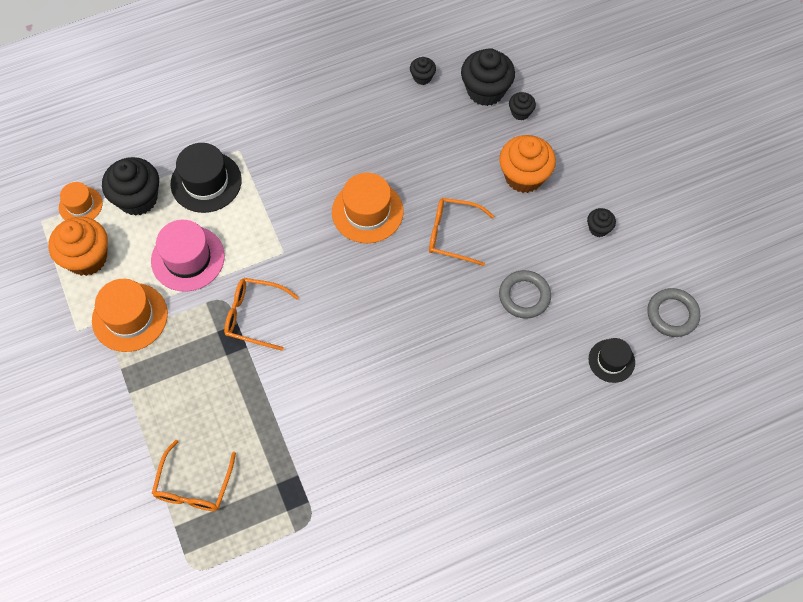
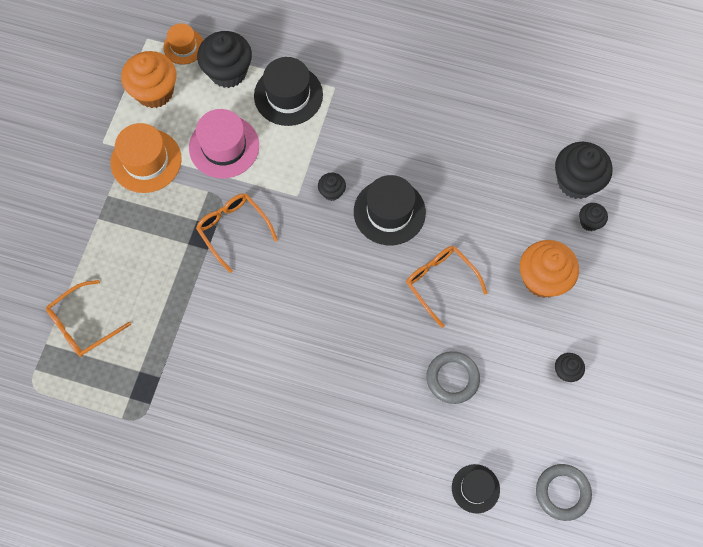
camera: 40 degrees right, 5 degrees up
orange hat [332,173,404,243] -> black hat [354,175,426,245]
black cupcake [410,57,436,85] -> black cupcake moved to [318,173,346,201]

